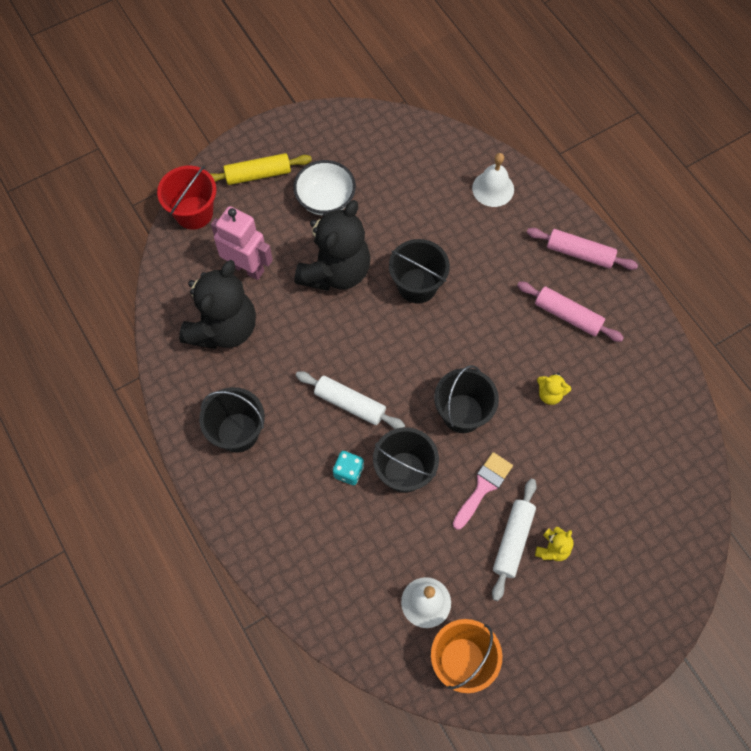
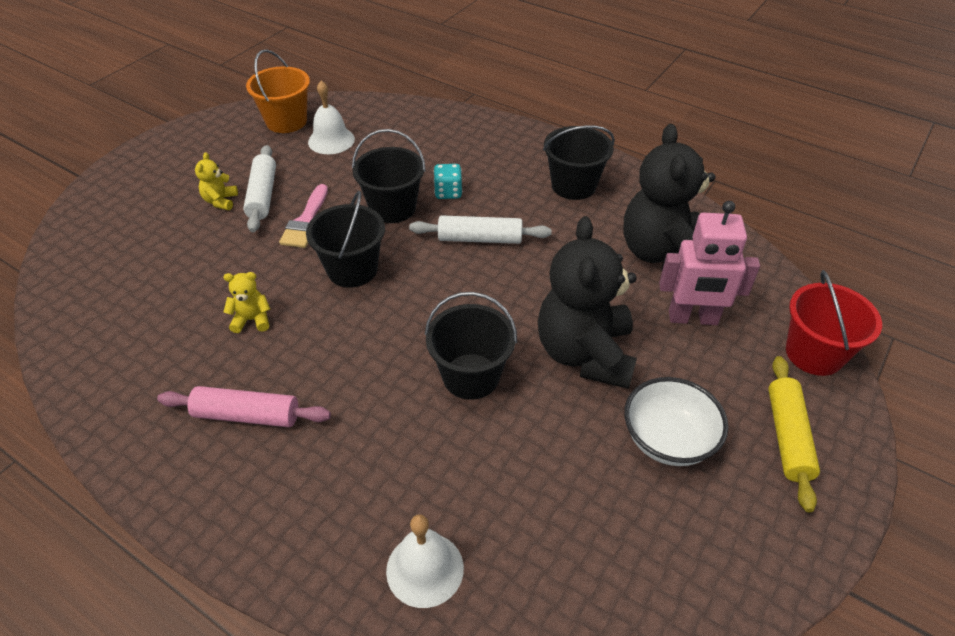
camera: 155 degrees right, 20 degrees down
yellow rolling pin [210,153,312,185] -> yellow rolling pin turned 45 degrees counterclockwise [768,356,820,512]
pink rolling pin [527,228,638,270] -> none

